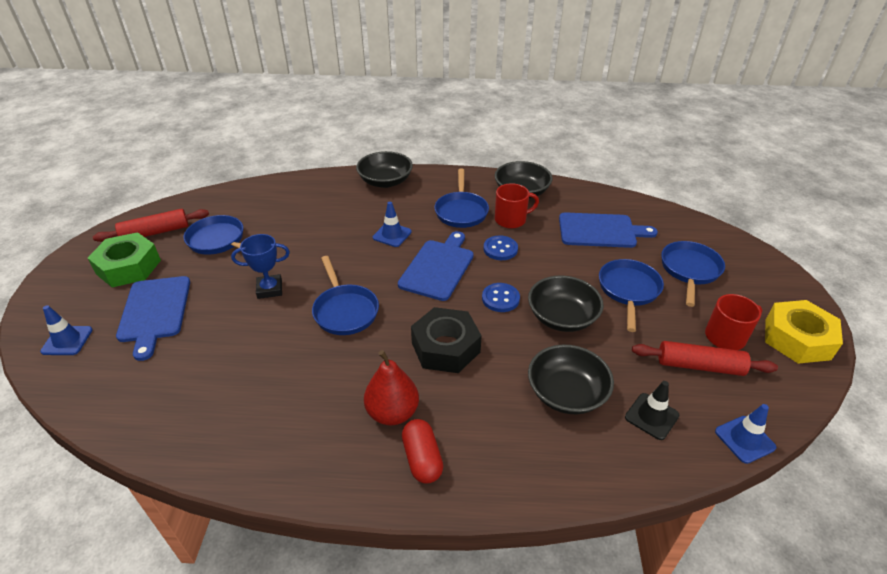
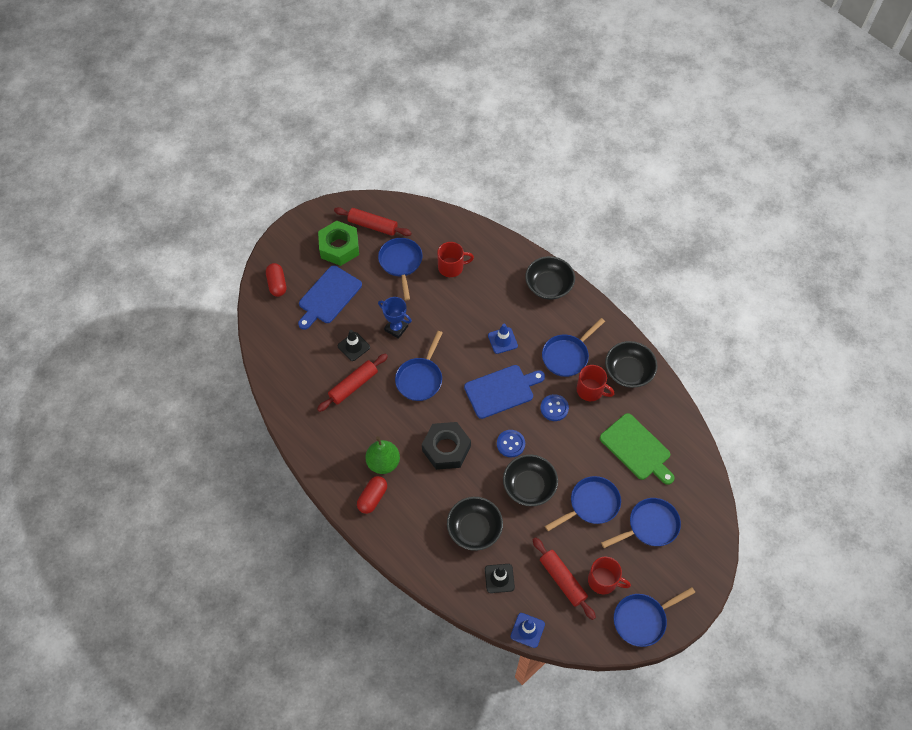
camera: 45 degrees right, 20 degrees up
blue traffic cone [40,305,93,355] -> red capsule [266,263,286,297]
red pear [364,350,419,425] -> green pear [365,436,400,474]
blue cutting board [559,212,658,248] -> green cutting board [600,413,675,485]
yellow nut [765,300,843,364] -> blue pan [614,587,695,647]
none -> red rolling pin [317,354,388,412]
none -> black traffic cone [338,330,370,361]
none -> red mug [437,242,474,277]

